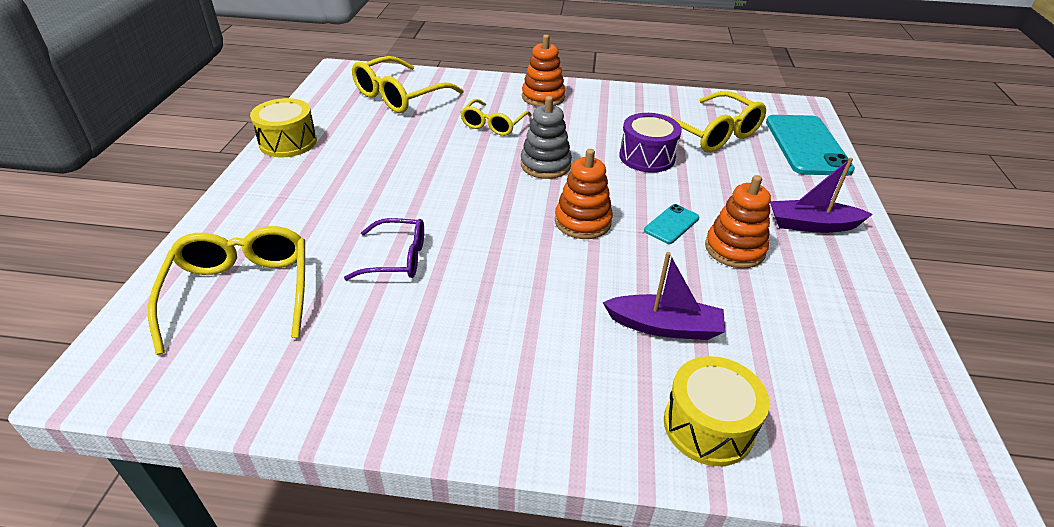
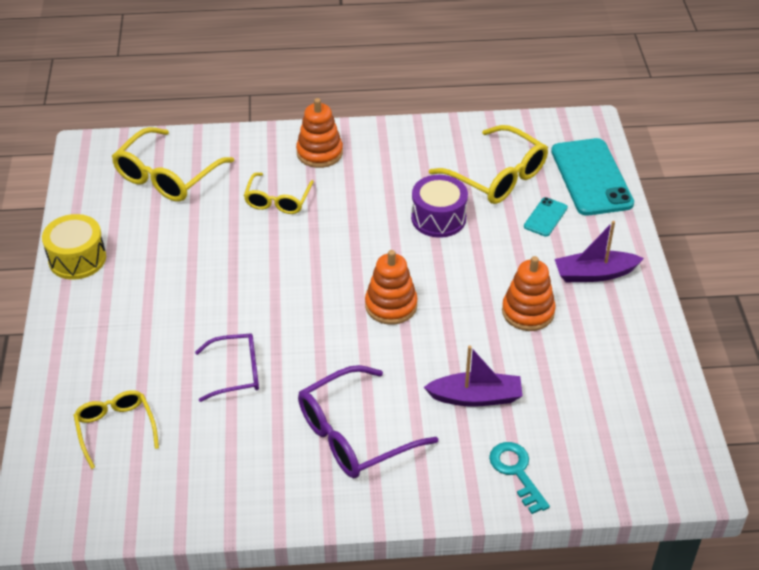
camera: 10 degrees left, 5 degrees up
yellow glasses [148,226,305,355] -> yellow glasses [73,390,159,469], size x0.63
grey stacking toy [521,96,572,179] -> none
turquoise phone [644,204,699,244] -> turquoise phone moved to [524,197,568,237]
yellow drum [664,356,770,466] -> turquoise key [489,442,550,514]
none -> purple glasses [298,365,438,478]

